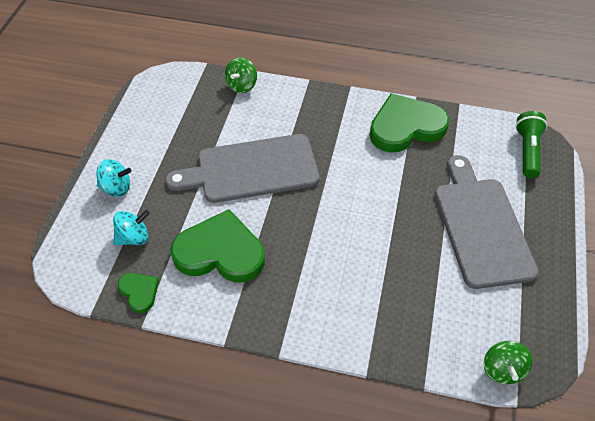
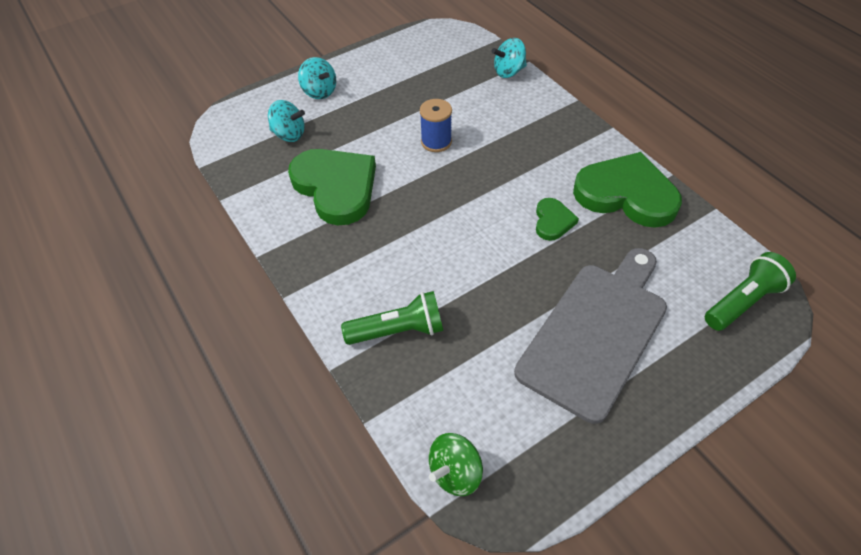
camera: 45 degrees right, 0 degrees up
green heart [118,273,159,313] -> green heart moved to [536,198,579,241]
grey cutting board [165,134,320,203] -> blue spool [420,99,452,152]
green spinning top [225,57,257,93] -> turquoise spinning top [492,38,527,78]
none -> green flashlight [341,291,443,345]

